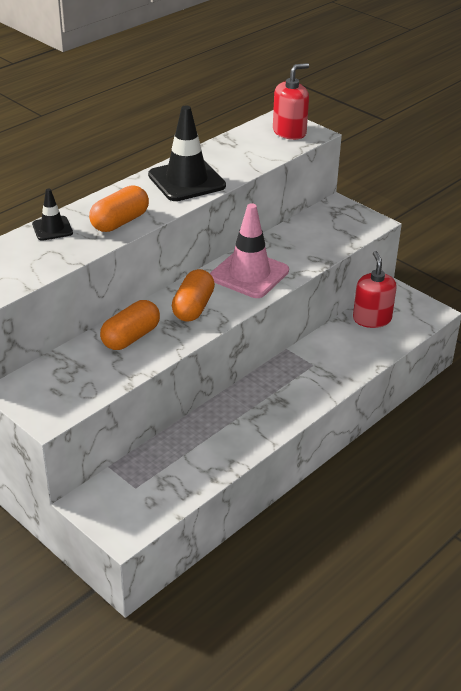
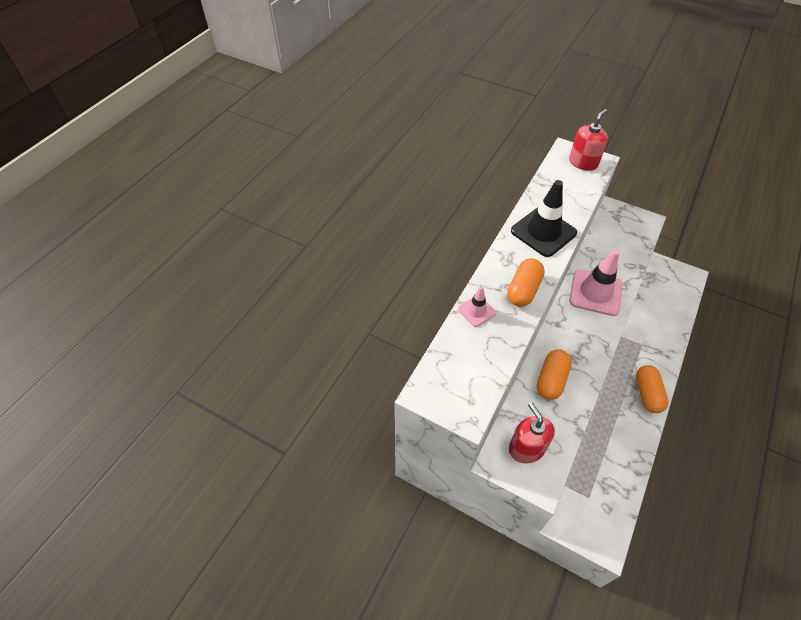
camera: 15 degrees left, 15 degrees up
black traffic cone [32,188,73,241] -> pink traffic cone [458,286,496,327]
orange capsule [172,269,215,322] -> orange capsule moved to [636,365,668,413]
red soap dispenser [353,251,397,328] -> red soap dispenser moved to [509,403,555,463]

